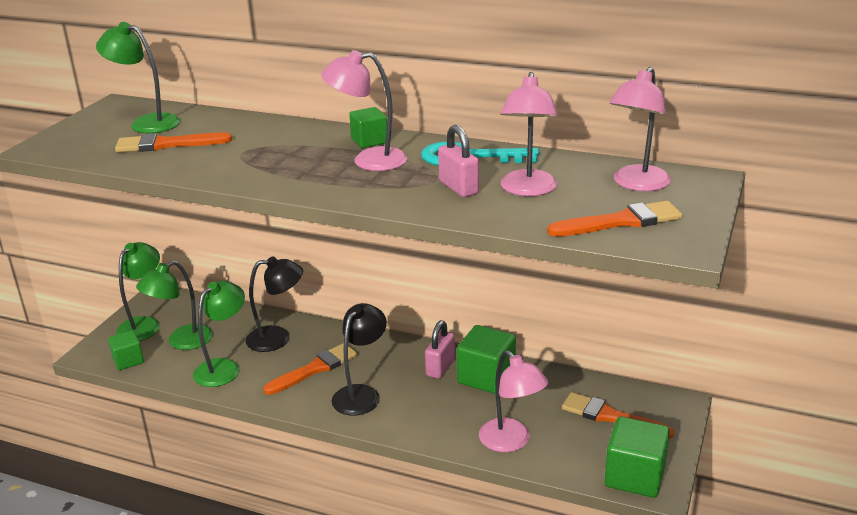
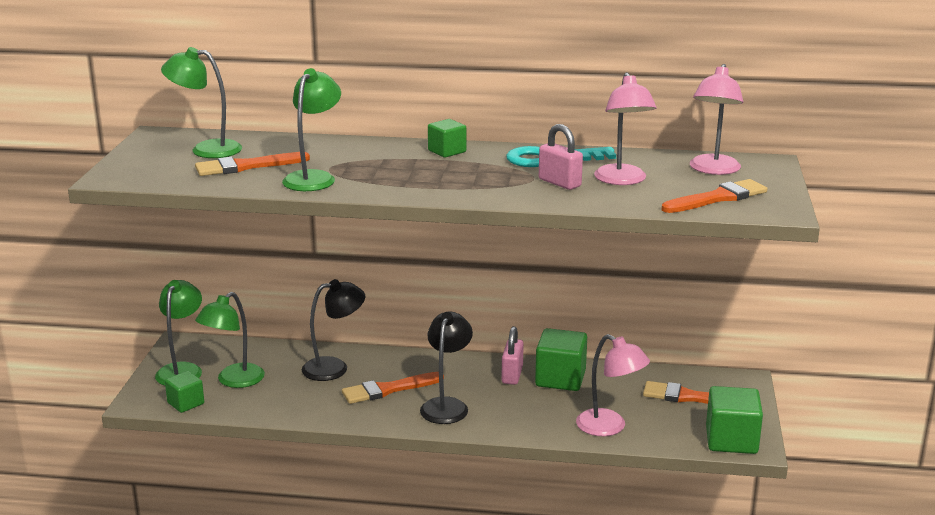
camera: 15 degrees left, 5 degrees down
green lamp [193,281,245,387] -> green lamp moved to [282,68,341,191]
orange brush [263,343,357,395] -> orange brush turned 150 degrees counterclockwise [342,372,444,404]
pink lamp [321,50,408,171] -> none

